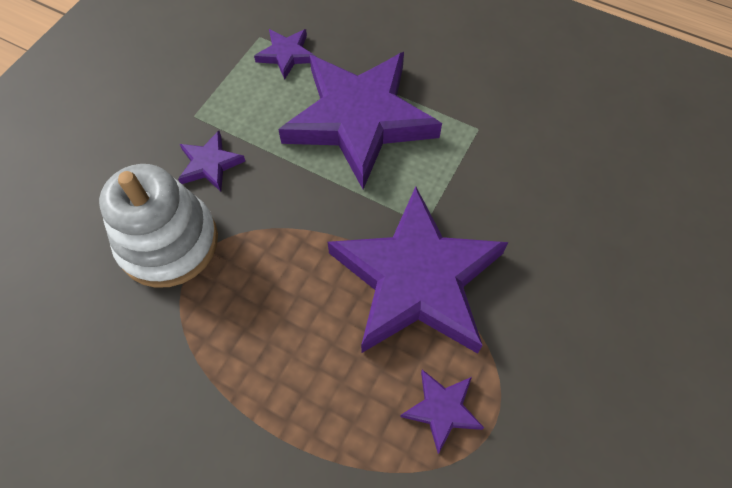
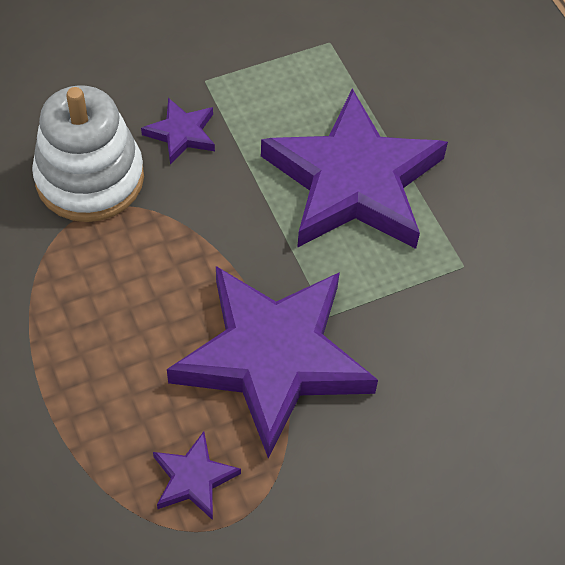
camera: 35 degrees right, 5 degrees down
purple star [254,29,316,80] -> none

